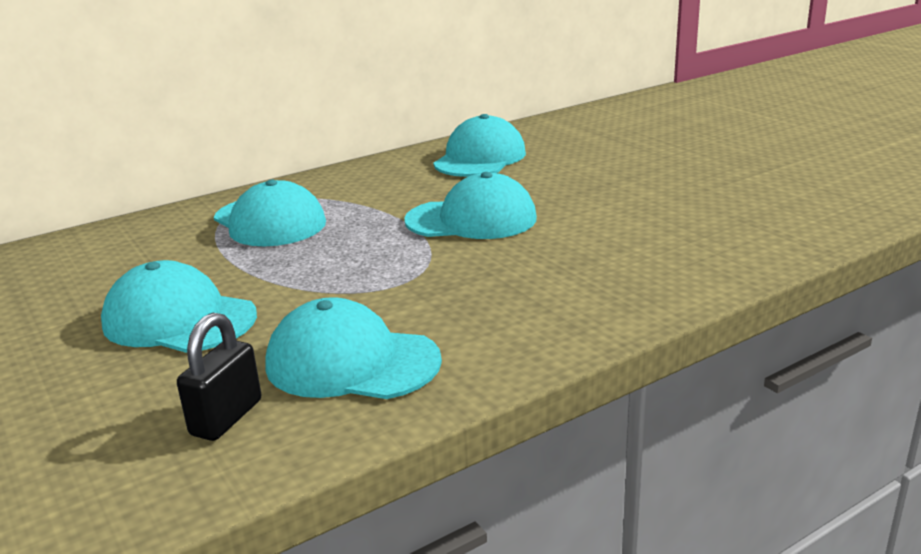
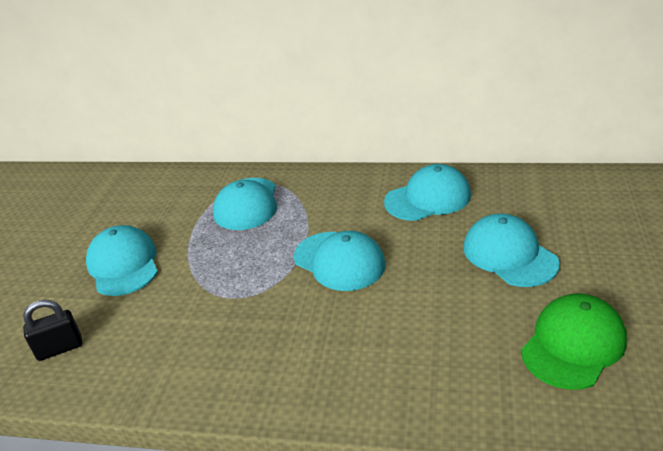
camera: 45 degrees right, 10 degrees up
turquoise cap [265,297,442,399] -> turquoise cap moved to [463,214,560,287]
none -> green cap [521,293,627,390]

